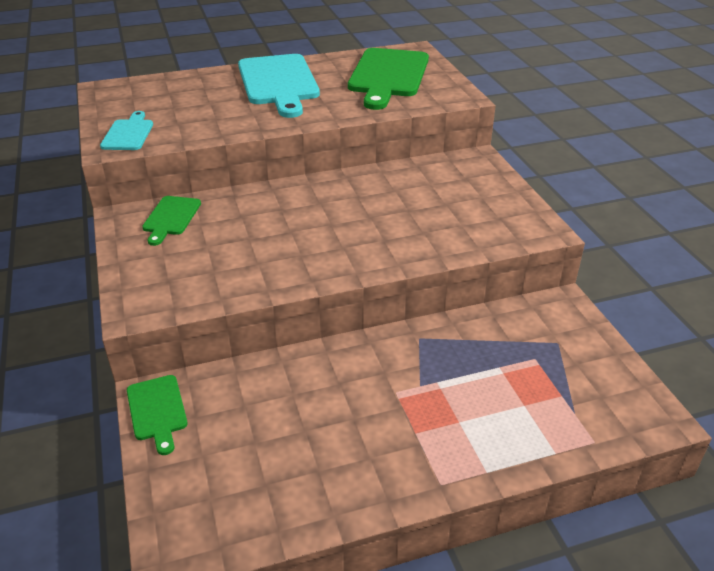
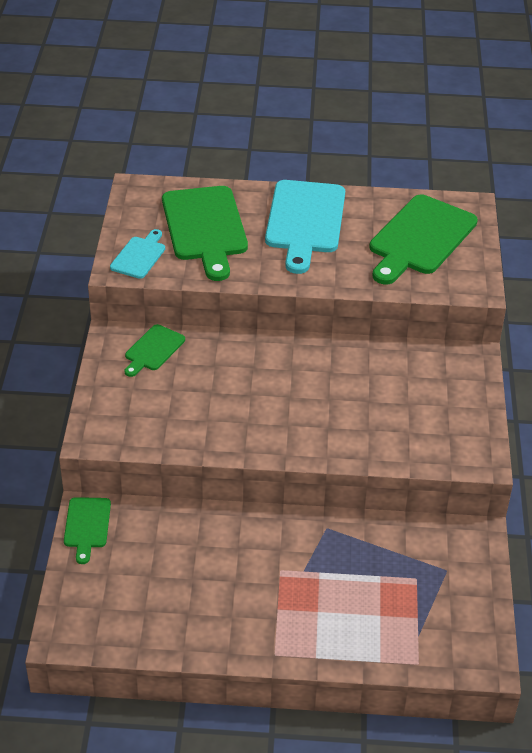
camera: 20 degrees right, 5 degrees up
none -> green cutting board [162,186,248,281]

